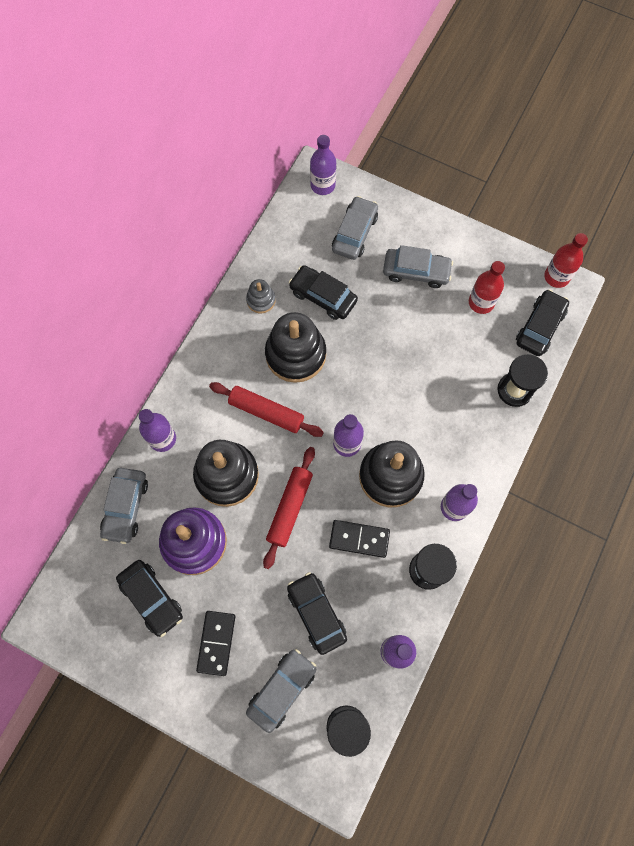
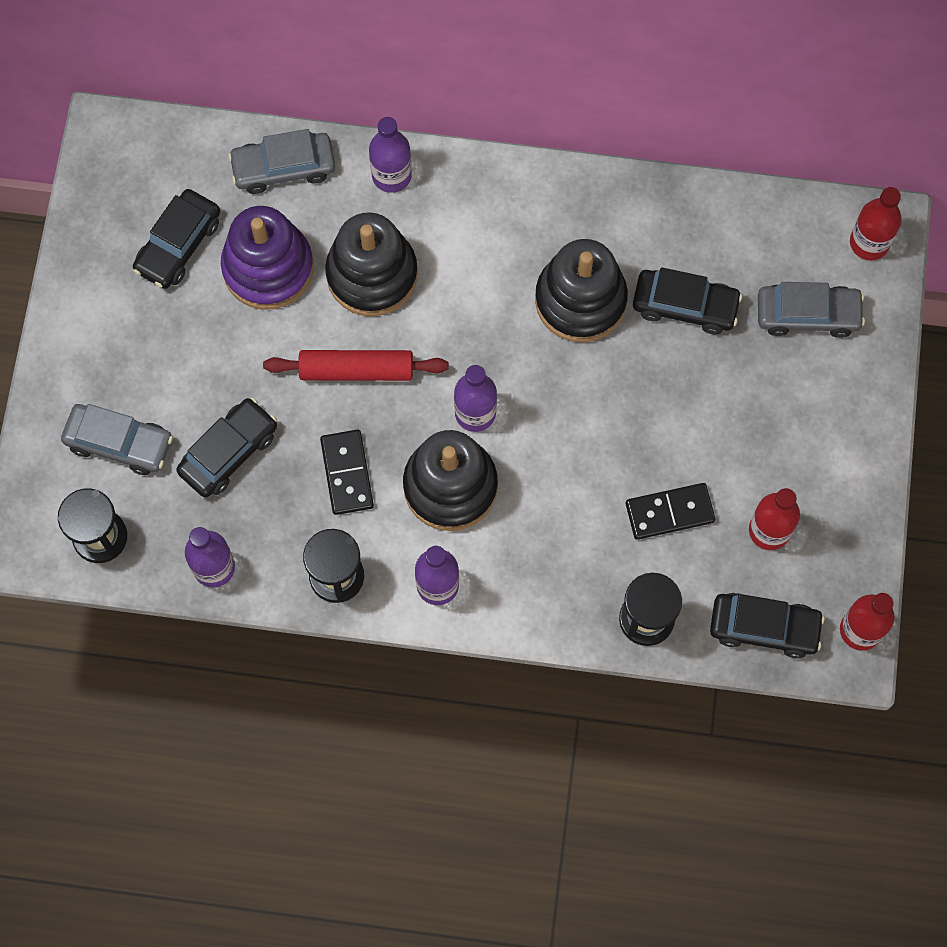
camera: 70 degrees right, 0 degrees up
black domino [196,611,235,676] -> black domino moved to [626,483,715,540]
red rolling pin [209,382,324,437] -> none
grey stacking toy [246,279,276,313] -> none
black car [289,265,358,320] -> black car turned 90 degrees clockwise [633,267,742,334]
purple bottle [310,135,336,195] -> red bottle [850,187,902,260]
grey car [383,245,453,288] -> none

